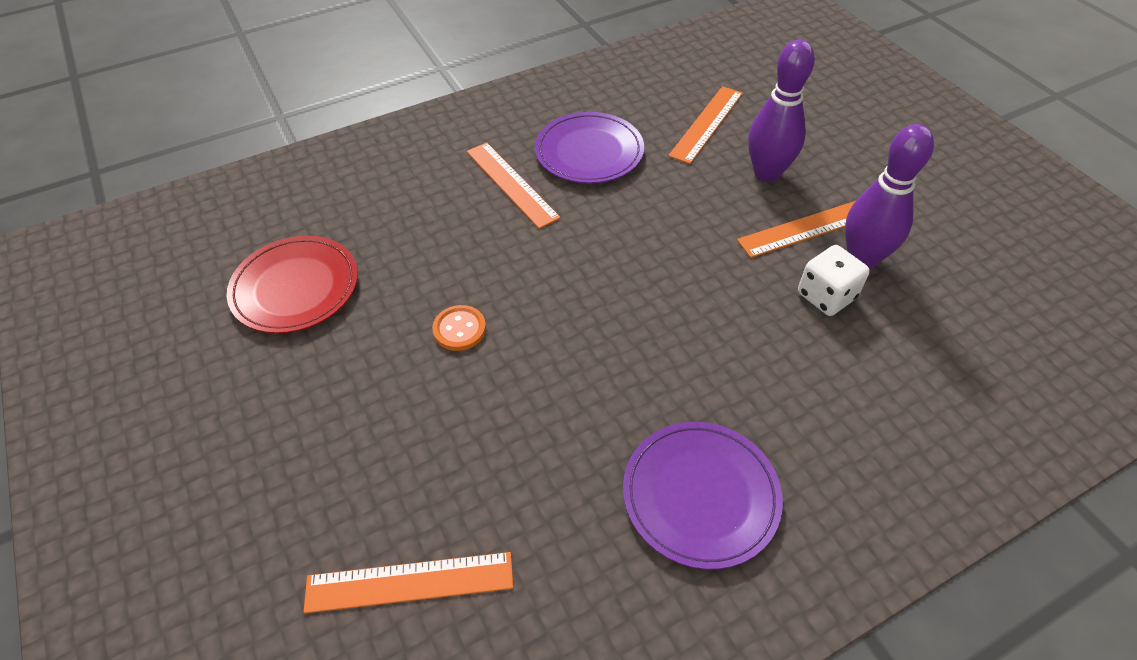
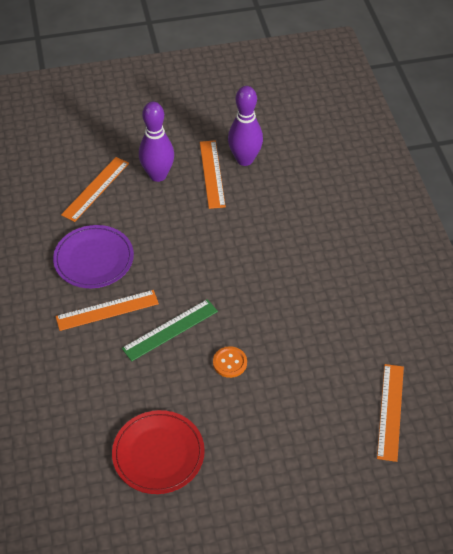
camera: 75 degrees left, 0 degrees up
purple plate [623,422,783,570] -> none
orange ruler [668,86,743,164] -> orange ruler turned 75 degrees clockwise [61,157,129,222]
white dice [798,245,870,316] -> none
none -> green ruler [122,299,218,361]

